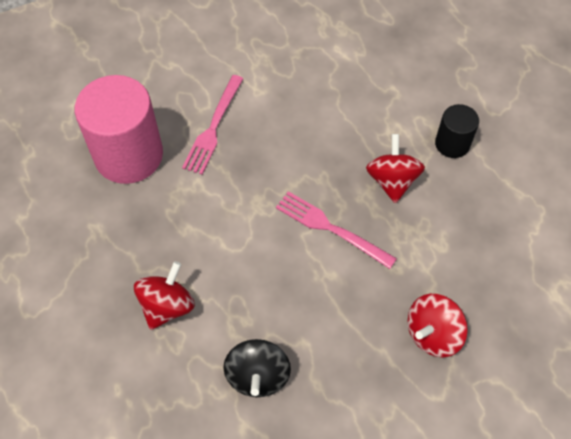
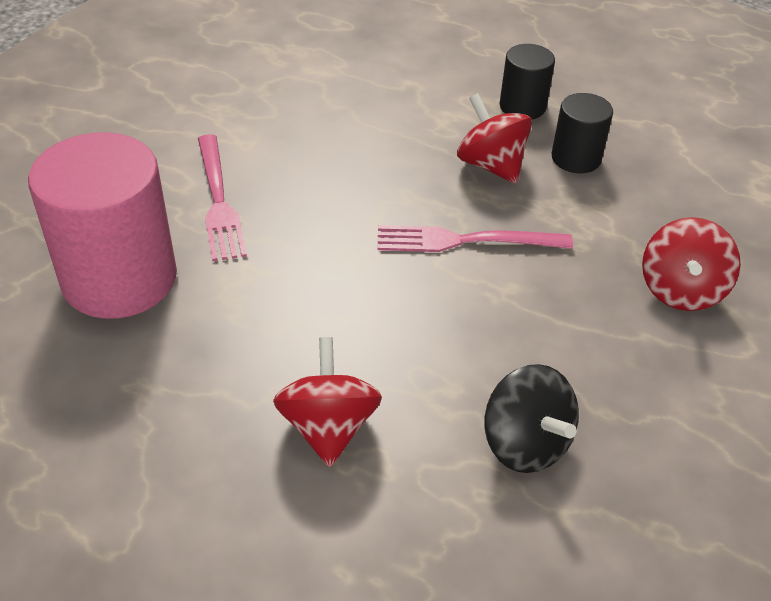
camera: 35 degrees left, 15 degrees down
none -> black cylinder [552,93,613,173]

